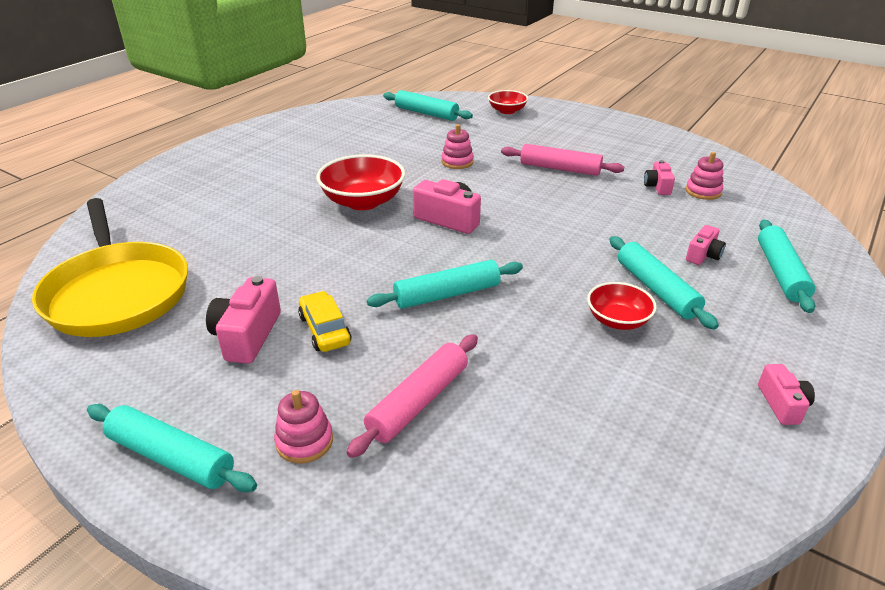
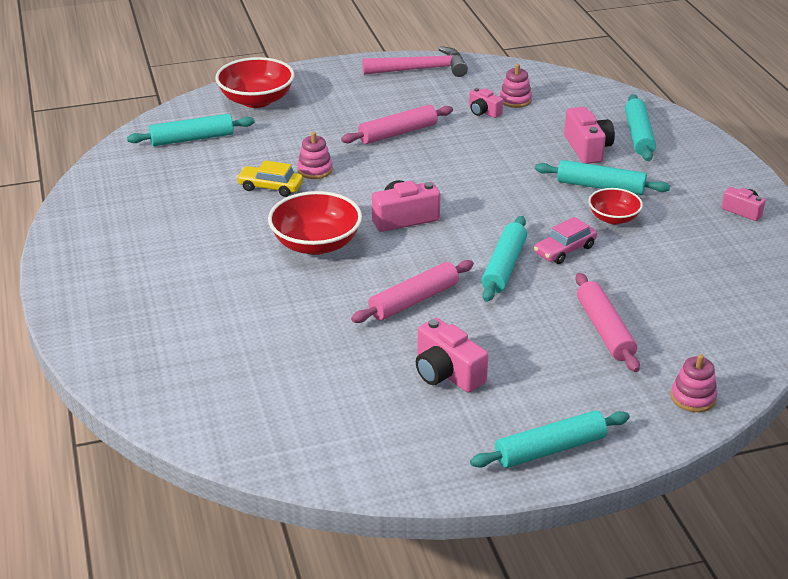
camera: 50 degrees left, 0 degrees up
yellow pan [32,198,188,337] -> none
pink stacking toy [274,390,333,464] -> pink stacking toy moved to [671,354,718,412]
yellow car [298,291,351,352] -> yellow car moved to [236,160,303,197]
red bowl [488,90,528,114] -> red bowl [215,57,294,108], size x1.68
pink camera [686,225,726,265] -> pink camera [564,107,615,164], size x1.65
turquoise rolling pin [758,220,815,313] -> turquoise rolling pin turned 45 degrees clockwise [625,94,656,161]
none -> pink rolling pin [351,260,474,323]
none -> pink hammer [362,46,468,77]
none -> pink car [534,217,597,264]

